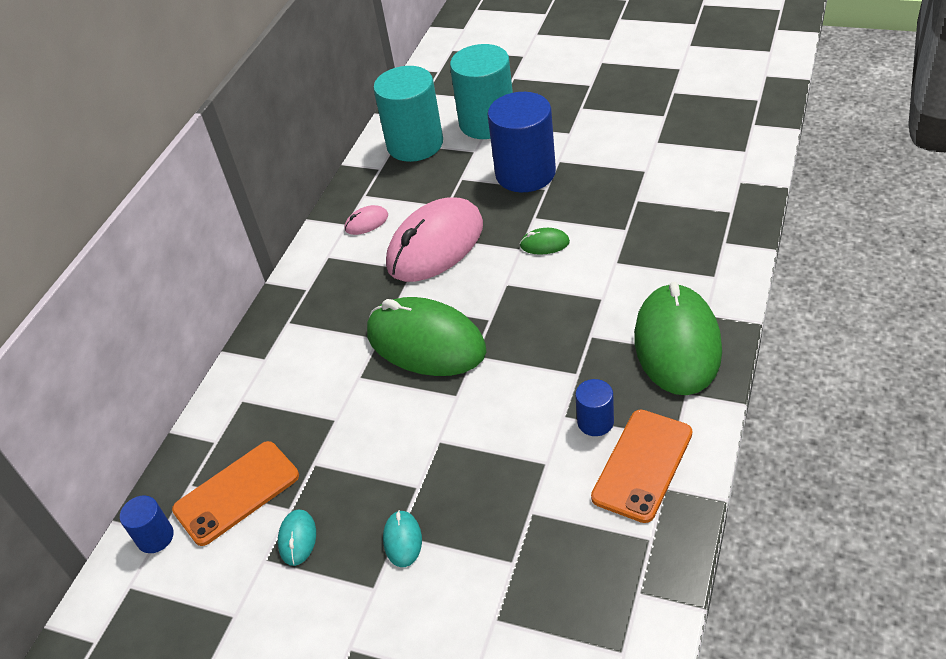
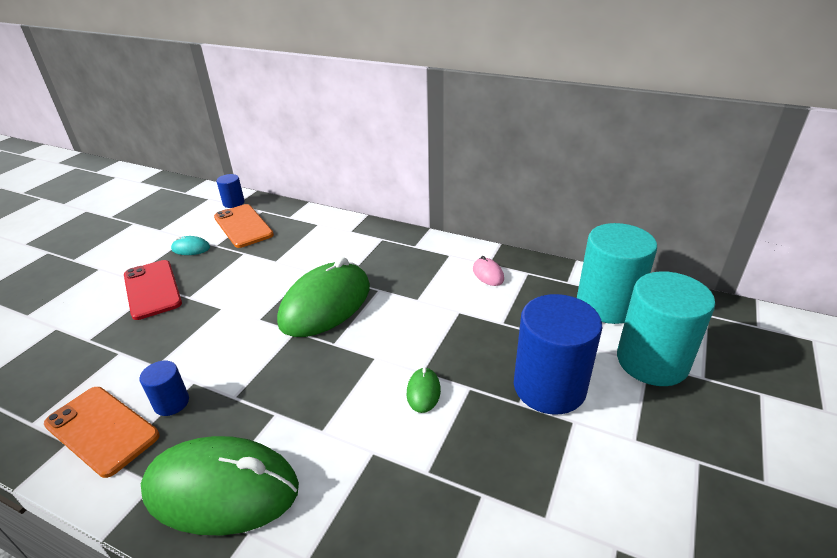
camera: 90 degrees right, 10 degrees down
turquoise mouse [383,510,422,567] -> red phone [124,260,182,320]
pink mouse [386,198,483,282] -> none

